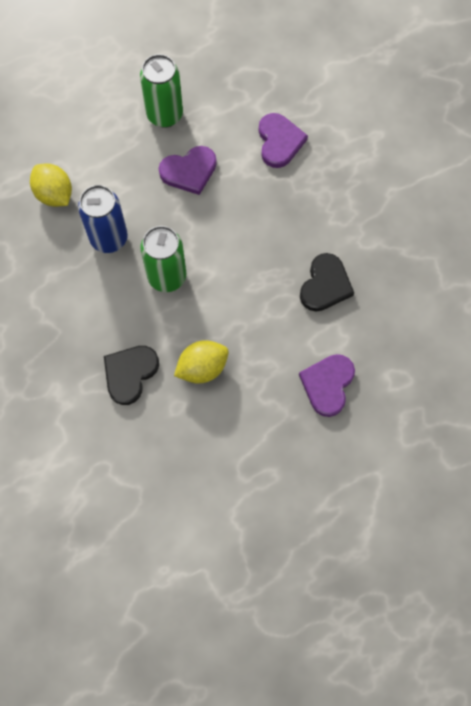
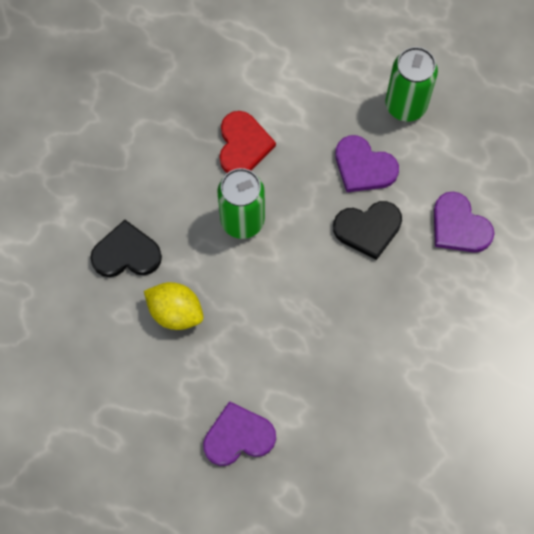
camera: 55 degrees right, 0 degrees up
yellow lemon [30,163,72,207] -> none
blue can [78,185,128,253] -> red heart [219,111,276,173]
purple heart [259,113,308,168] -> purple heart turned 90 degrees clockwise [434,192,494,252]
black heart [300,253,354,312] -> black heart moved to [333,201,402,260]

